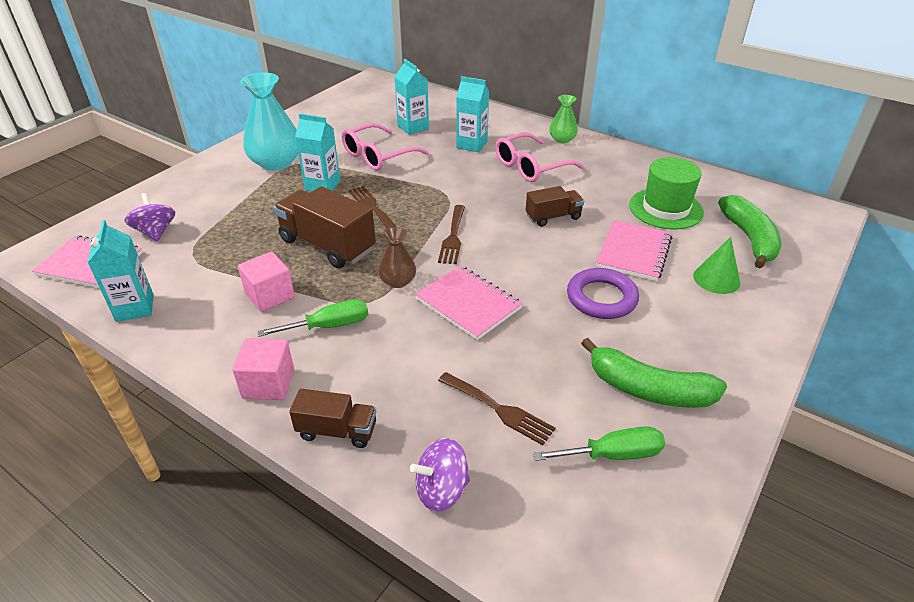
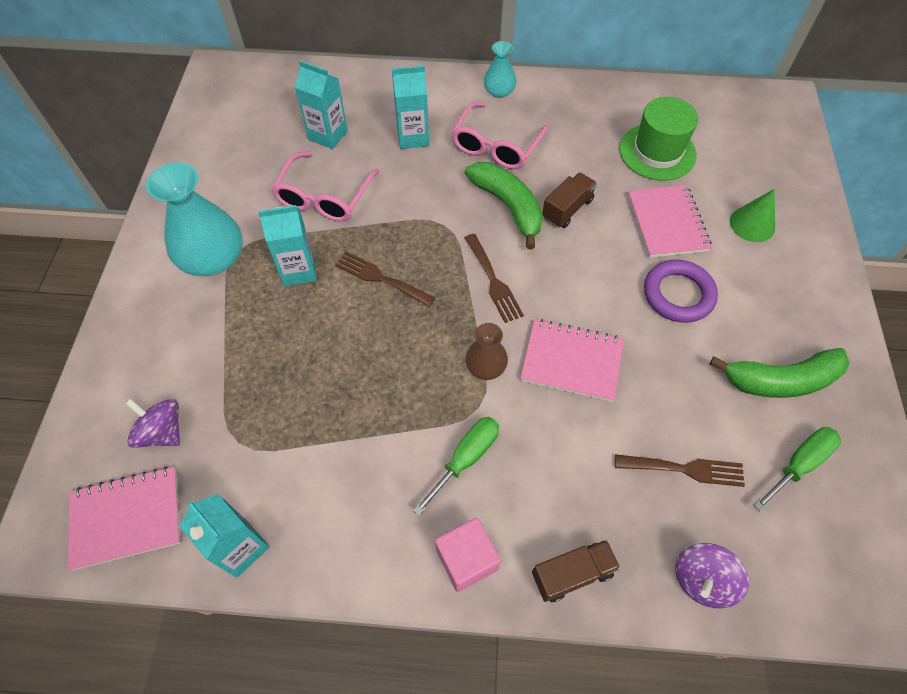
camera: 30 degrees left, 20 degrees up
pink cube [238,251,295,312] -> none
brown truck [273,186,376,268] -> none
green vase [549,95,578,143] -> turquoise vase [484,41,516,98]
green banana [718,195,782,268] -> green banana moved to [465,162,543,249]

